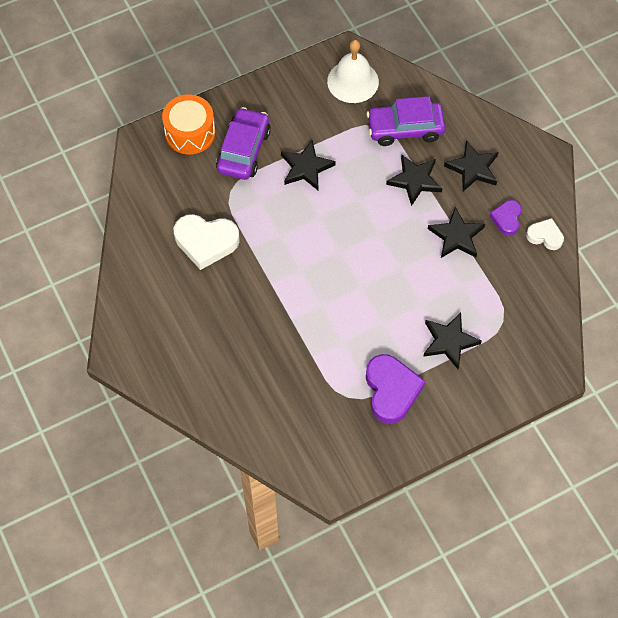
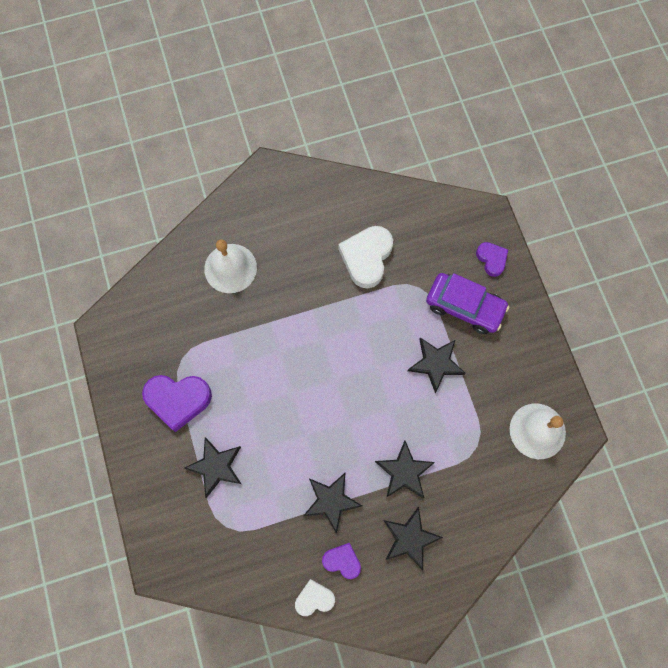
camera: 100 degrees right, 10 degrees up
orange drum [162,95,215,155] -> purple heart [476,242,508,277]
purple car [367,96,445,146] -> none
white heart [526,218,564,250] -> white heart turned 135 degrees counterclockwise [295,579,335,616]
none -> white bell [204,239,257,293]

